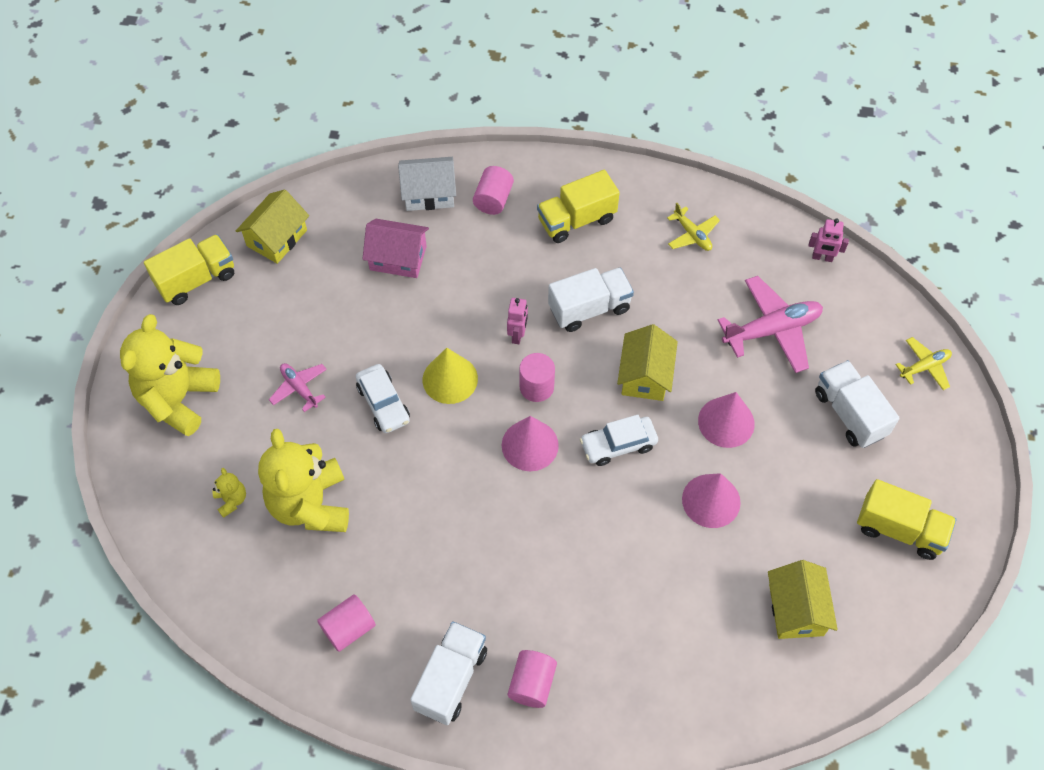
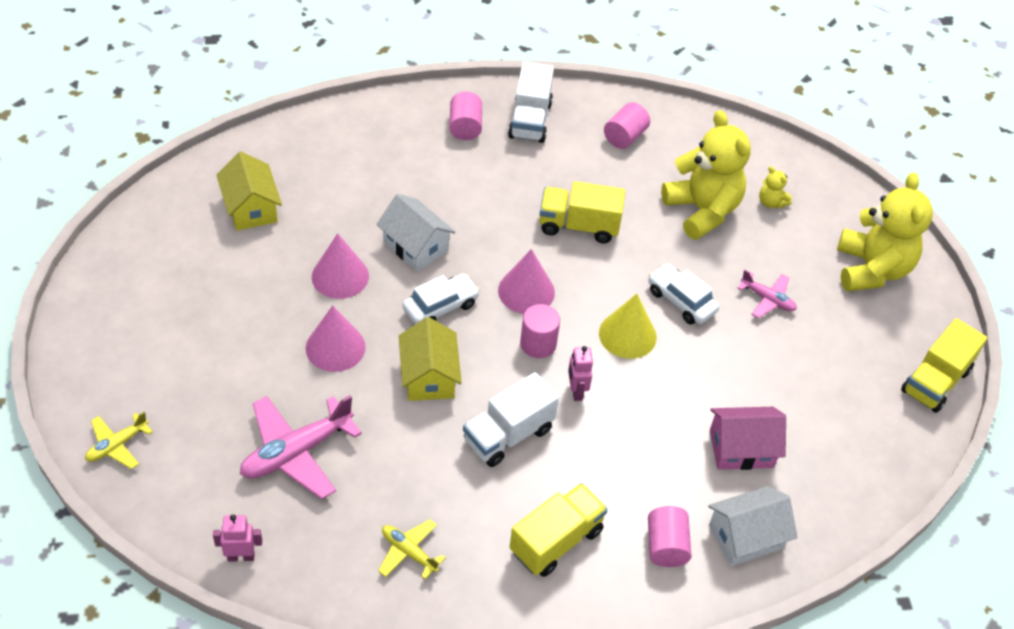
camera: 160 degrees right, 10 degrees down
yellow house [236,190,309,264] -> none
white truck [815,360,900,448] -> none
yellow truck [857,479,956,560] -> yellow truck moved to [540,181,625,243]
none -> white house [376,194,456,272]

